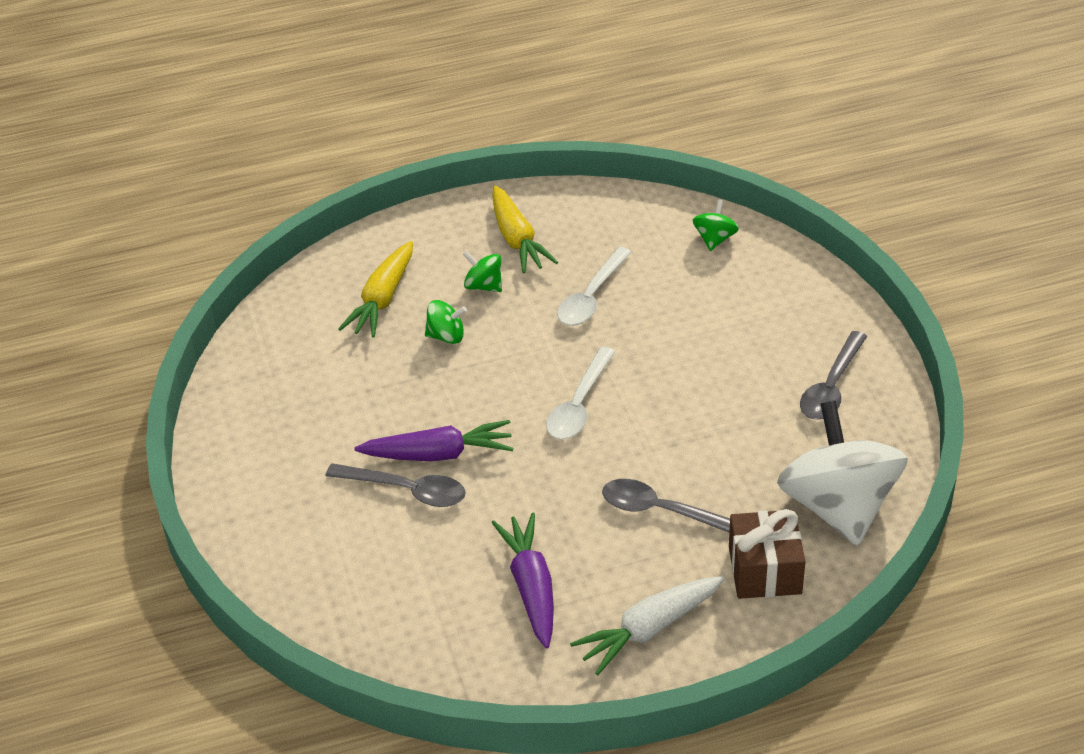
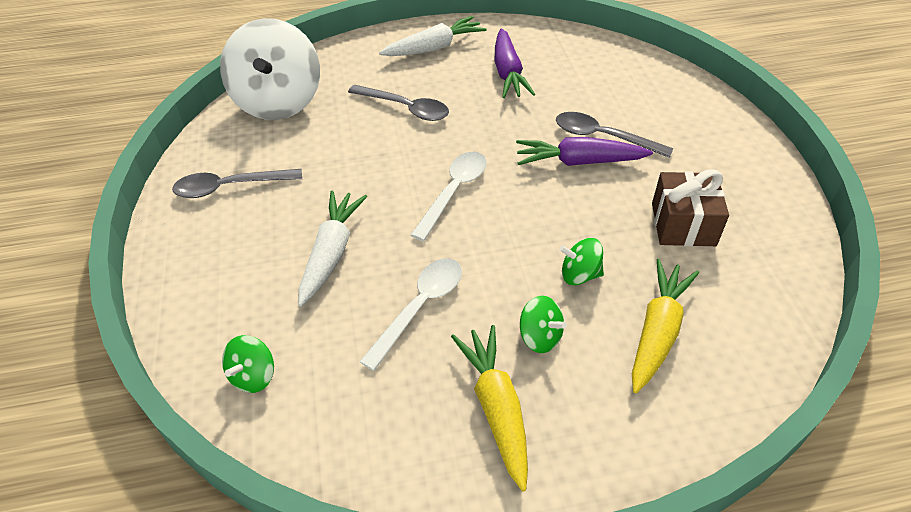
camera: 175 degrees left, 5 degrees up
brown gift [729,509,806,599] -> brown gift moved to [652,169,729,246]
grey spoon [800,331,868,420] -> grey spoon turned 135 degrees counterclockwise [172,169,302,198]
none -> white carrot [298,191,367,306]

